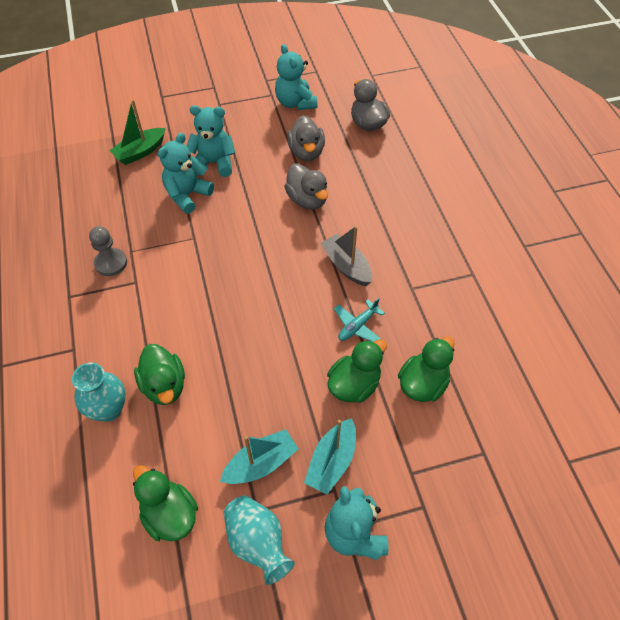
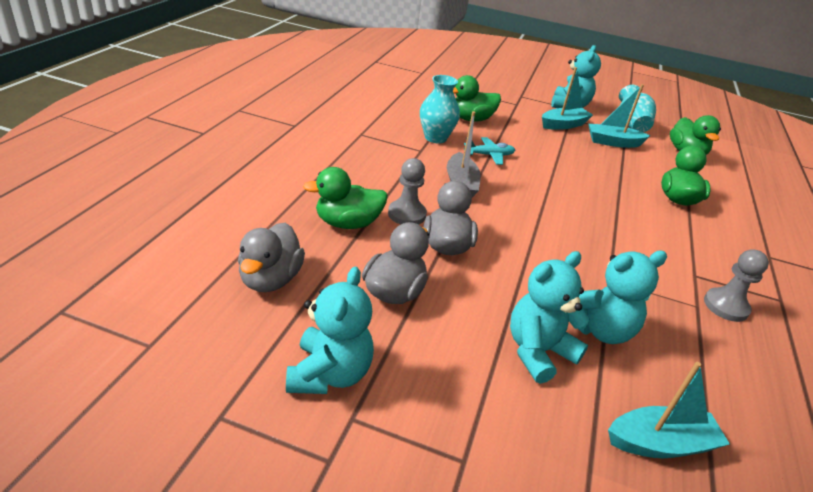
camera: 150 degrees left, 20 degrees down
turquoise vase [72,362,126,422] -> turquoise vase moved to [420,75,460,143]
green boat [109,99,165,165] -> turquoise boat [608,362,730,458]
turquoise teddy bear [187,105,235,177] -> turquoise teddy bear turned 105 degrees clockwise [510,251,589,384]
green duck [327,340,387,403] -> green duck moved to [303,167,388,229]
none -> grey pawn [388,158,427,225]

